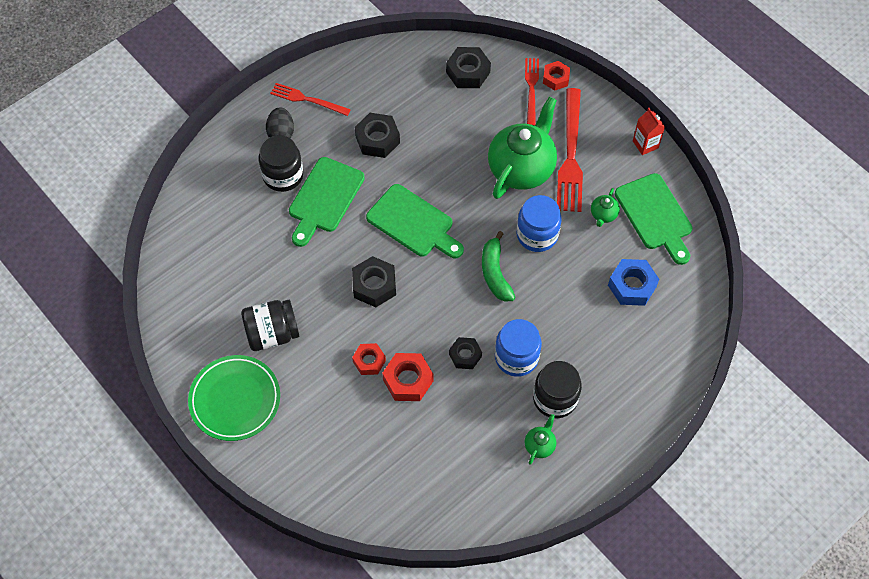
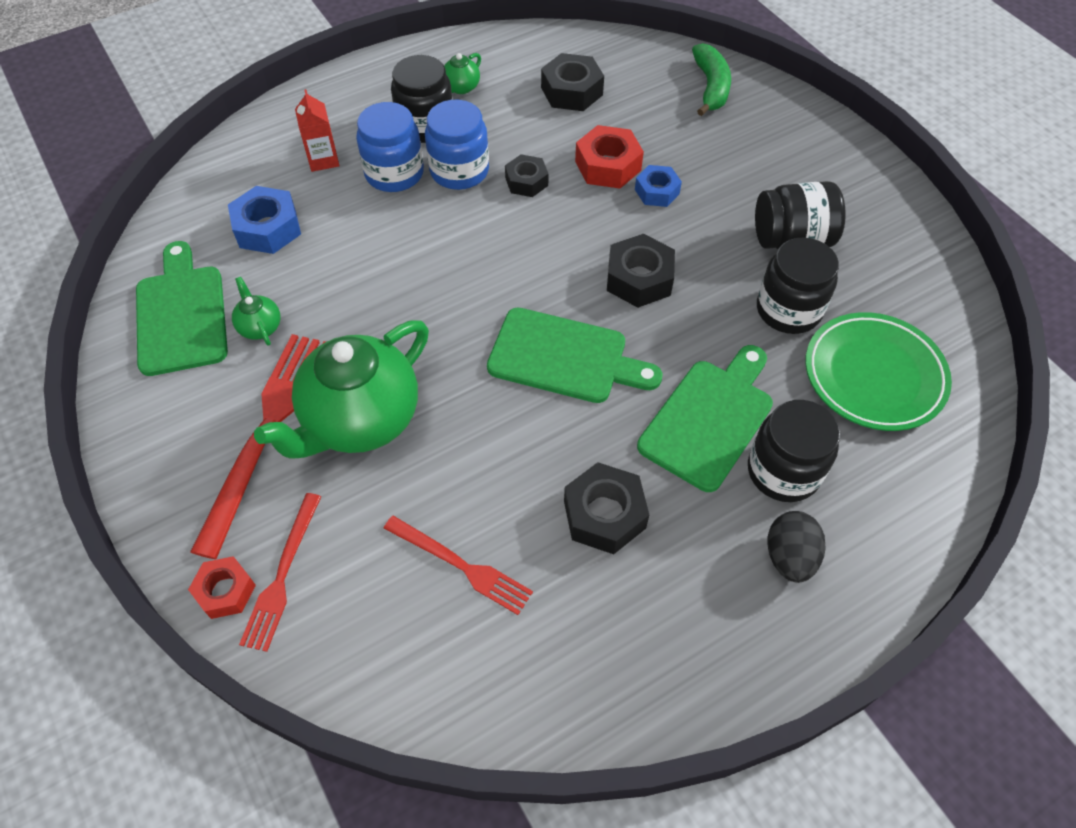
camera: 170 degrees left, 5 degrees down
green plate [188,355,280,441] -> green plate moved to [806,312,952,431]
red fork [270,83,351,116] -> red fork moved to [383,516,533,615]
red nut [352,343,386,375] -> blue nut [635,165,682,207]
green cutting board [366,184,464,258] -> green cutting board turned 150 degrees clockwise [487,308,662,403]
black nut [446,47,491,88] -> black nut moved to [541,53,604,111]
green banana [482,231,515,302] -> green banana moved to [692,43,731,116]
blue jar [517,195,562,252] -> blue jar moved to [356,102,424,192]
green teapot [591,188,620,227] -> green teapot turned 60 degrees counterclockwise [232,277,280,346]
red carton [633,108,665,155] -> red carton moved to [295,89,340,172]
none -> black jar [757,237,839,334]

